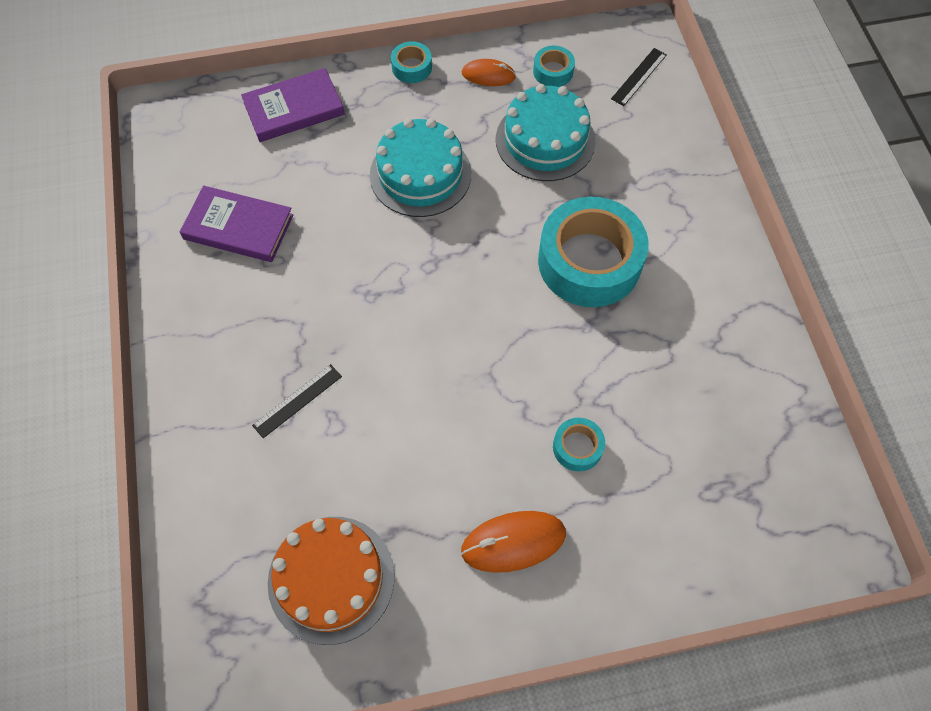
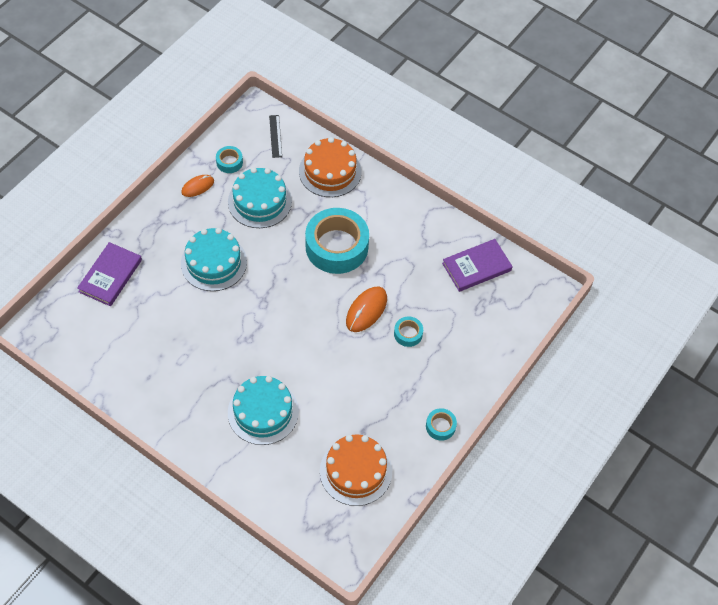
camera: 45 degrees left, 5 degrees down
purple book [180,186,293,262] -> purple book moved to [442,239,513,292]
black ruler [252,364,342,438] -> turquoise cake [228,376,299,445]
turquoise tape [391,41,432,83] -> turquoise tape moved to [426,408,457,441]
orange mouse [461,511,566,573] -> orange mouse moved to [346,287,387,332]
none -> orange cake [299,137,361,197]

